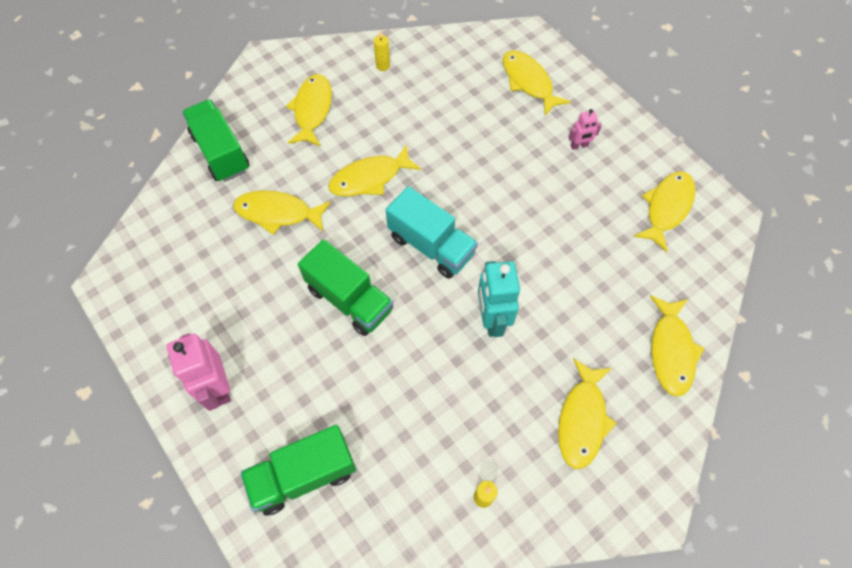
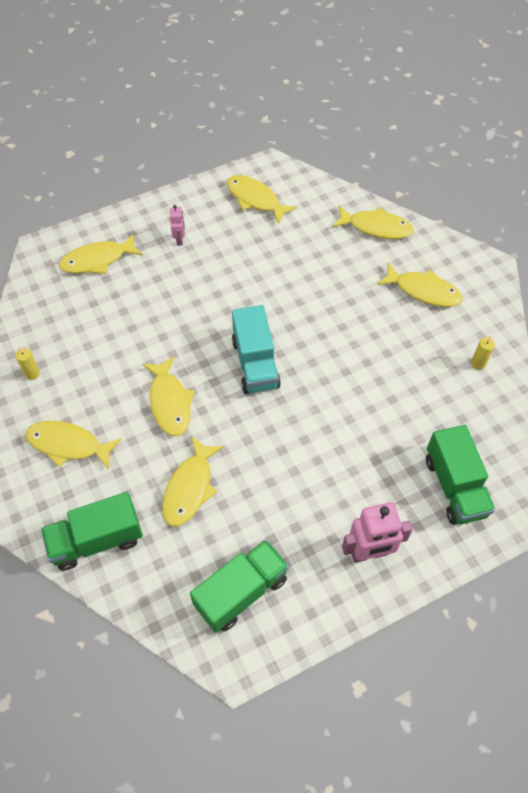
camera: 80 degrees left, 5 degrees down
green truck [298,239,393,336] -> green truck moved to [190,539,289,633]
turquoise truck [386,186,478,279] -> turquoise truck turned 120 degrees clockwise [232,305,281,394]
turquoise robot [478,261,520,337] -> none

